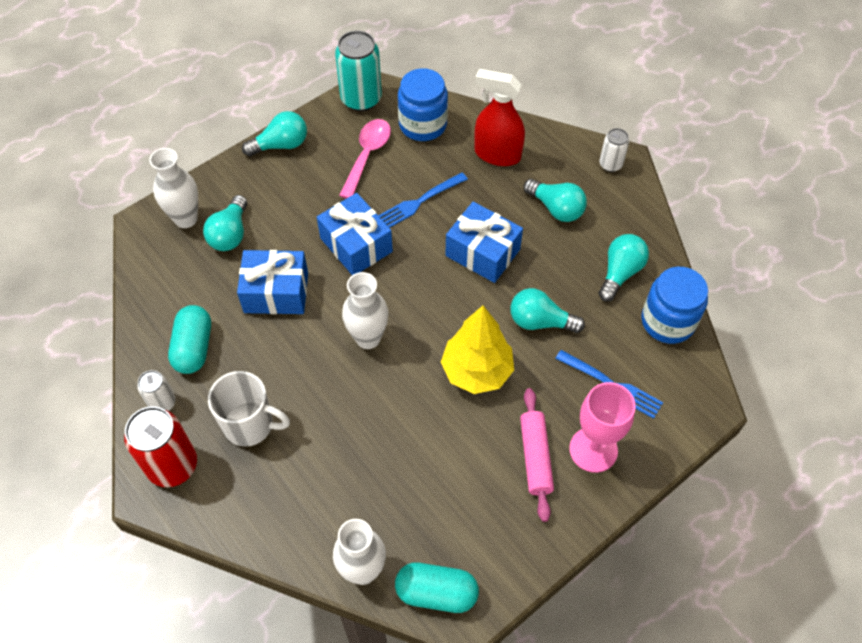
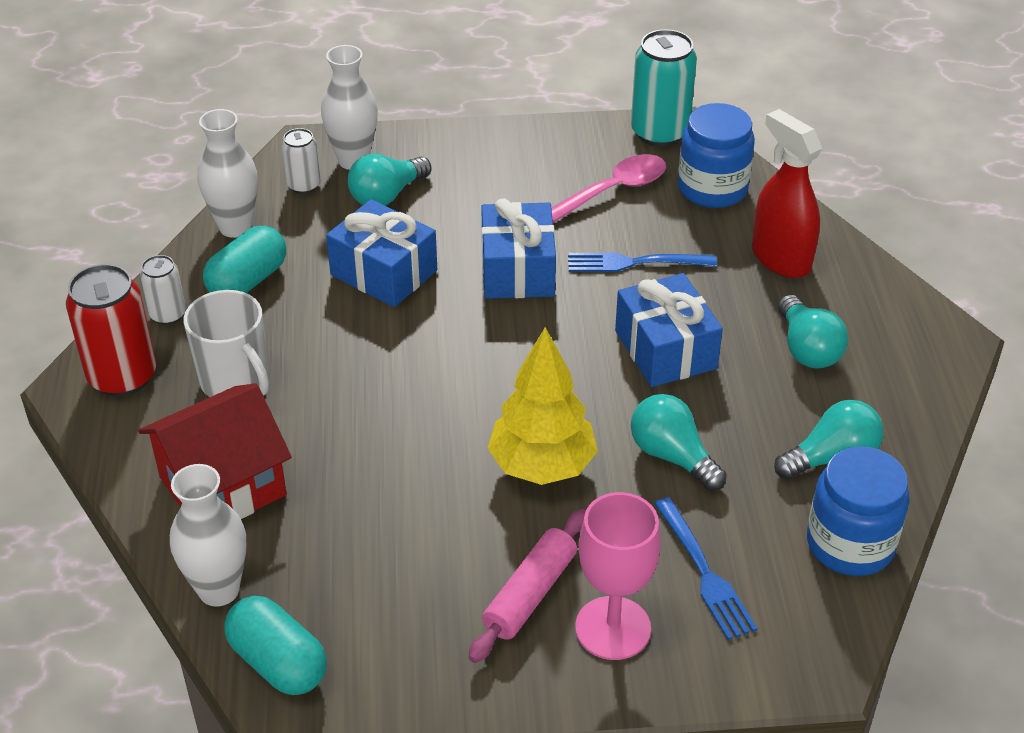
camera: 35 degrees right, 15 degrees down
turquoise light bulb [242,111,307,156] -> none
white vase [342,272,389,349] -> white vase moved to [197,109,258,238]
white can [600,128,629,172] -> white can moved to [282,128,320,194]
none -> red house [139,383,292,519]

